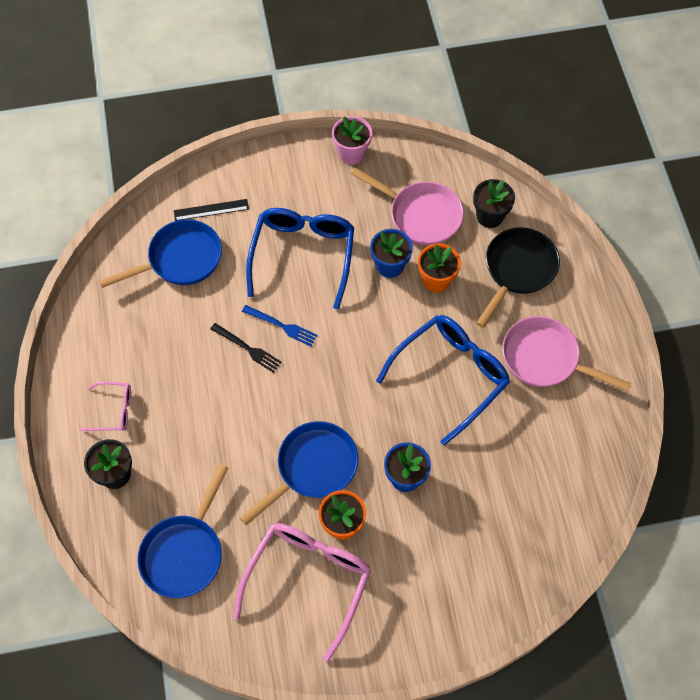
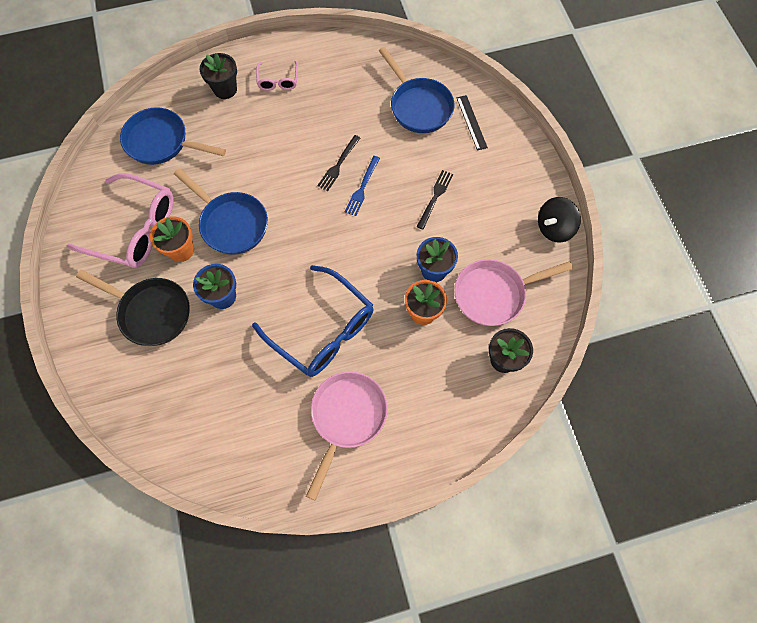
camera: 85 degrees right, 5 degrees up
blue glasses [246,208,354,310] -> black fork [417,170,453,230]
pink flower pot [332,116,372,165] -> black spinning top [538,197,581,243]
pink pan [351,168,464,246] -> pink pan turned 45 degrees clockwise [454,259,573,326]
black pan [476,227,560,328] -> black pan moved to [76,270,190,346]

